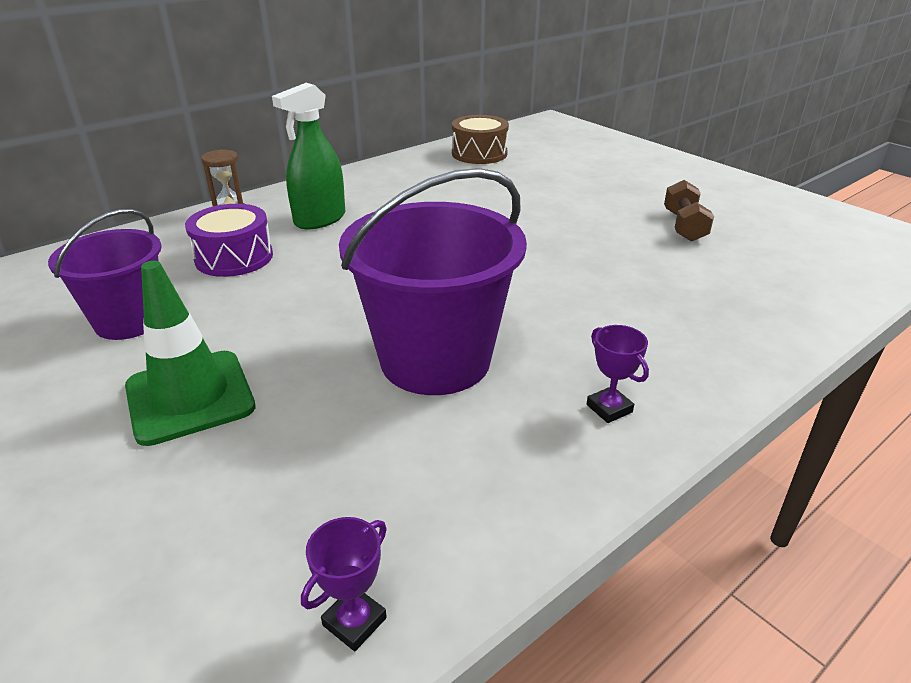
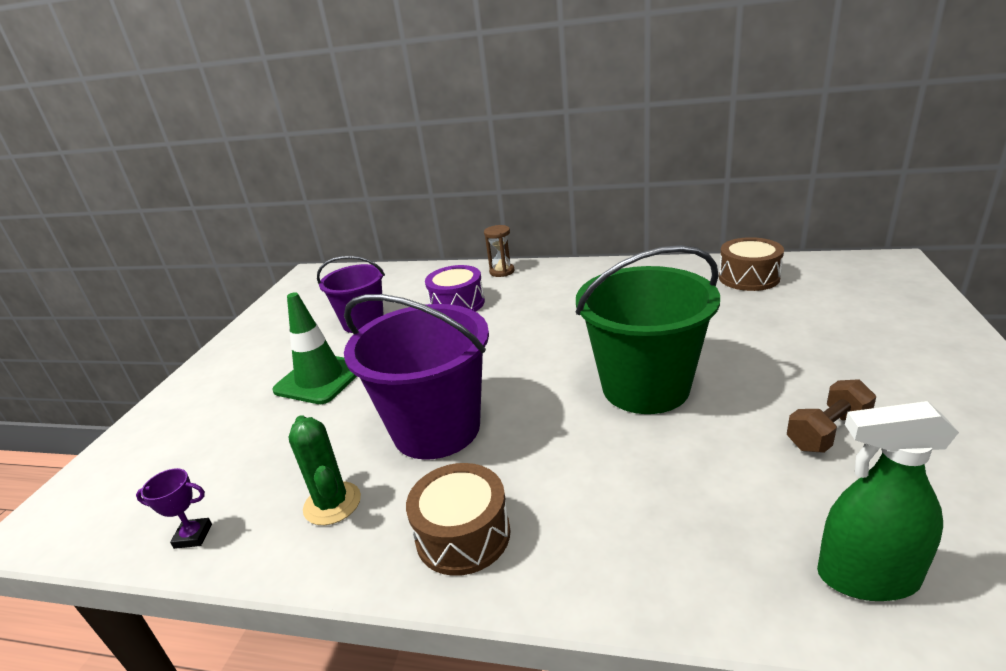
camera: 55 degrees right, 5 degrees down
green spray bottle [272,83,345,229] -> green spray bottle moved to [817,401,959,601]
purple trophy [587,325,649,423] -> brown drum [406,463,511,576]
none -> green cactus [289,415,361,525]
none -> green bucket [576,245,720,414]

